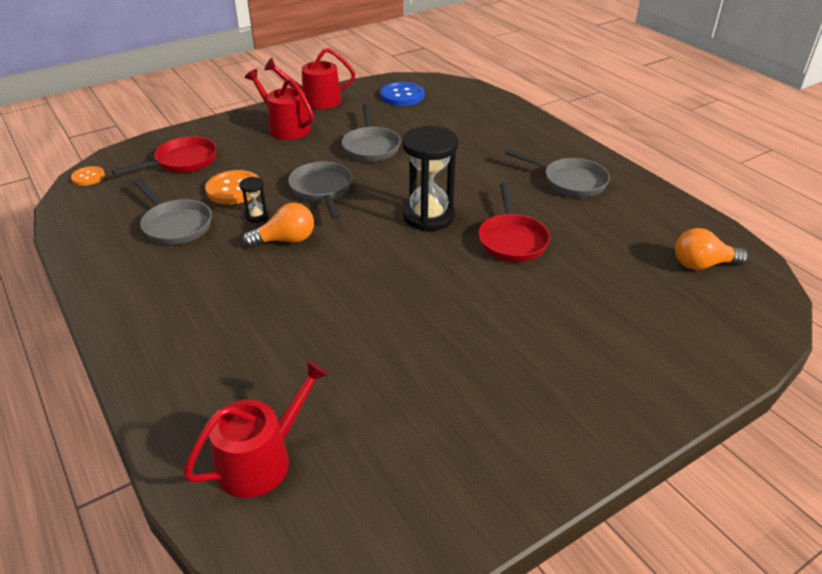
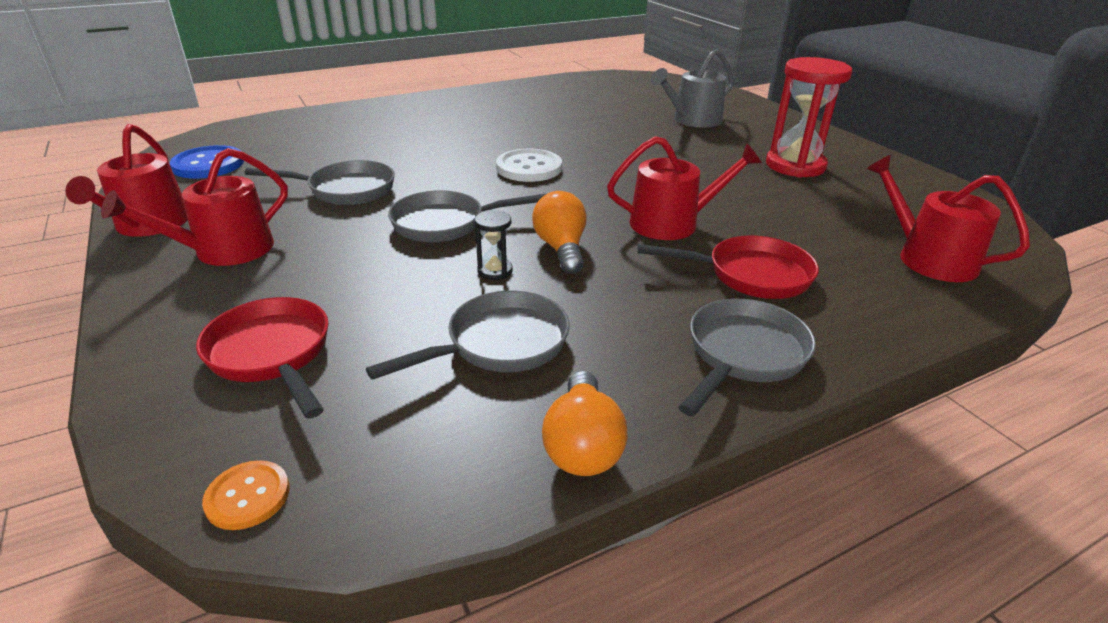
camera: 85 degrees left, 5 degrees down
orange button [205,170,259,204] -> none
black hourglass [402,126,458,231] -> white button [496,149,562,182]
red pan [478,182,550,262] -> red pan moved to [637,236,819,299]
grey pan [505,149,610,197] -> grey pan moved to [678,298,816,416]
orange light bulb [675,228,748,270] -> orange light bulb moved to [542,371,628,476]
none -> red watering can [607,136,762,240]
none -> grey watering can [651,49,734,128]
none -> red hourglass [766,57,852,178]

